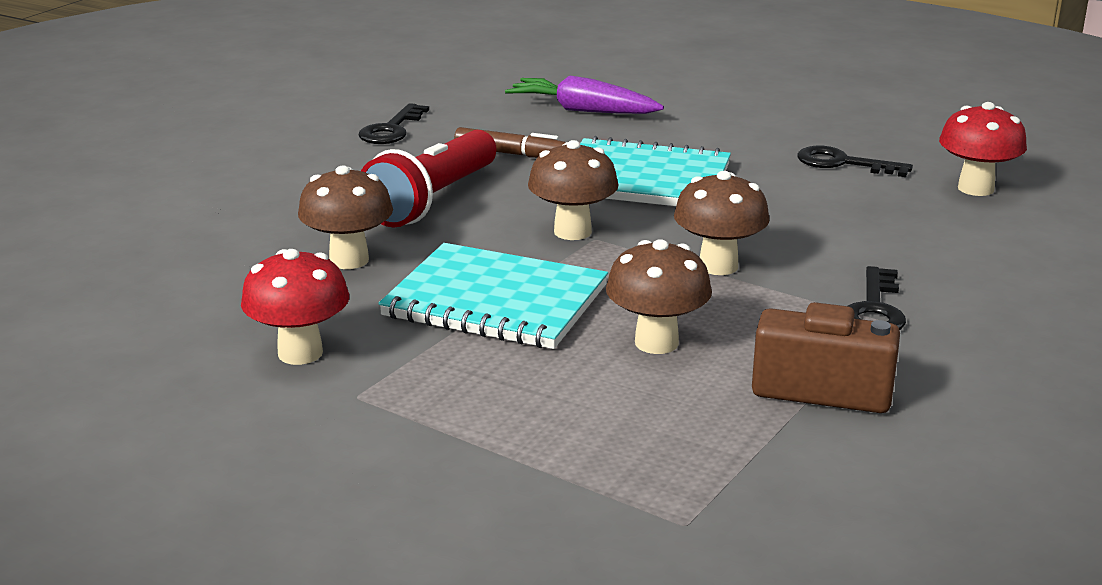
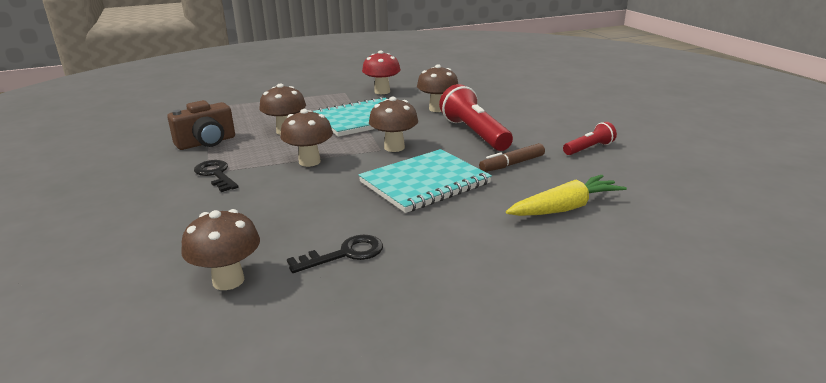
camera: 130 degrees right, 0 degrees up
black key [359,103,429,144] -> red flashlight [563,122,617,155]
purple carrot [505,75,664,114] -> yellow carrot [506,175,627,216]
red mushroom [939,102,1027,196] -> brown mushroom [181,209,260,290]

